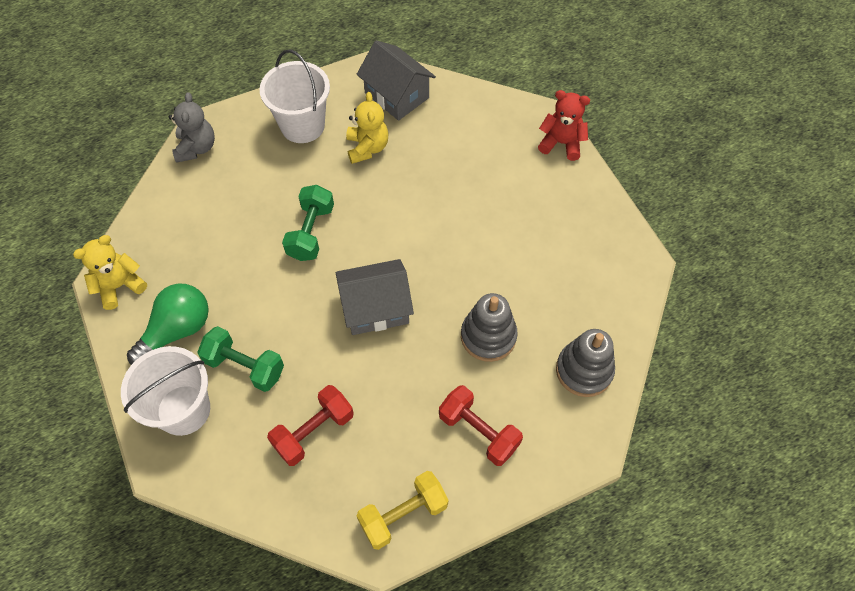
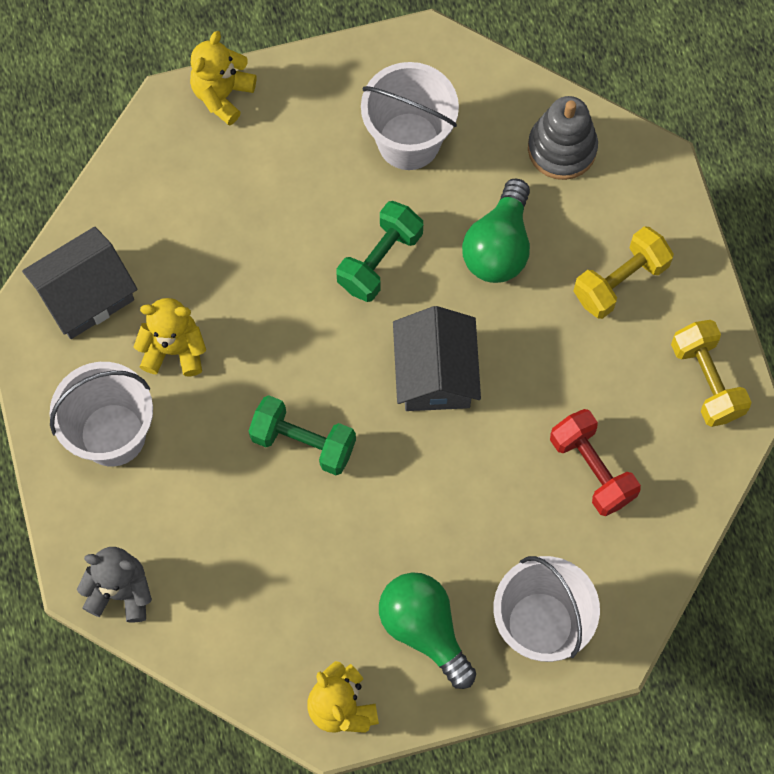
camera: 80 degrees left, 10 degrees up
green dumbbell [197,326,284,392] -> green dumbbell moved to [336,201,423,302]
red dumbbell [439,385,523,466] -> yellow dumbbell [574,226,674,319]
grey stacking toy [461,293,518,362] -> green light bulb [462,179,530,283]
red teddy bear [538,90,590,161] -> yellow teddy bear [190,31,256,126]
none -> white bucket [361,62,459,170]

